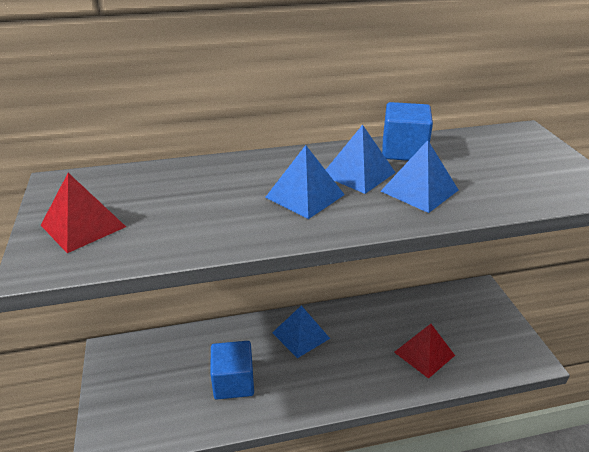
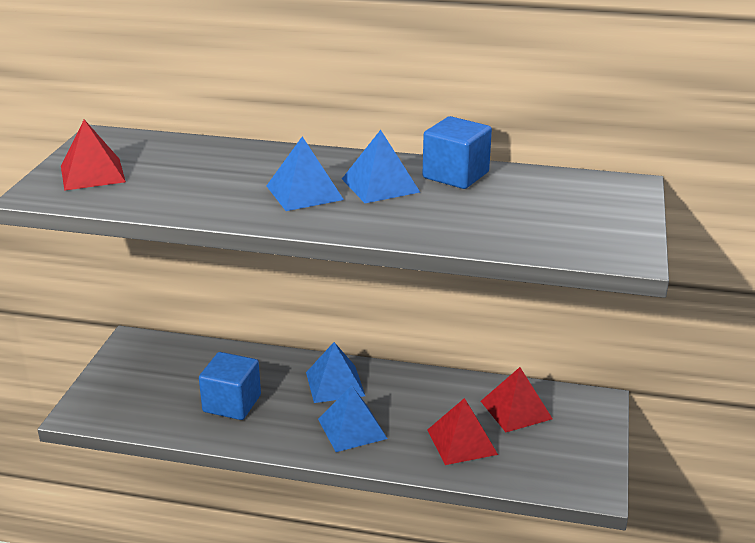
camera: 25 degrees right, 5 degrees down
blue pyramid [381,140,458,213] -> blue pyramid moved to [318,385,388,452]
none -> red pyramid [481,367,553,432]

